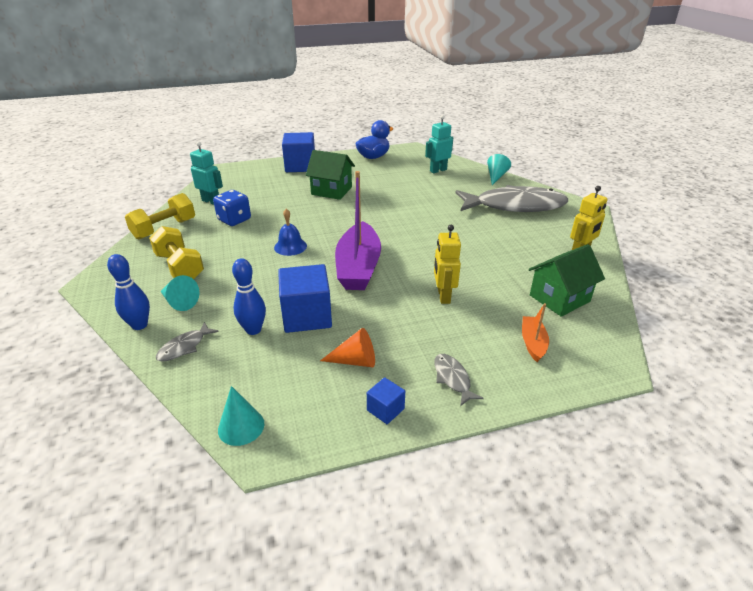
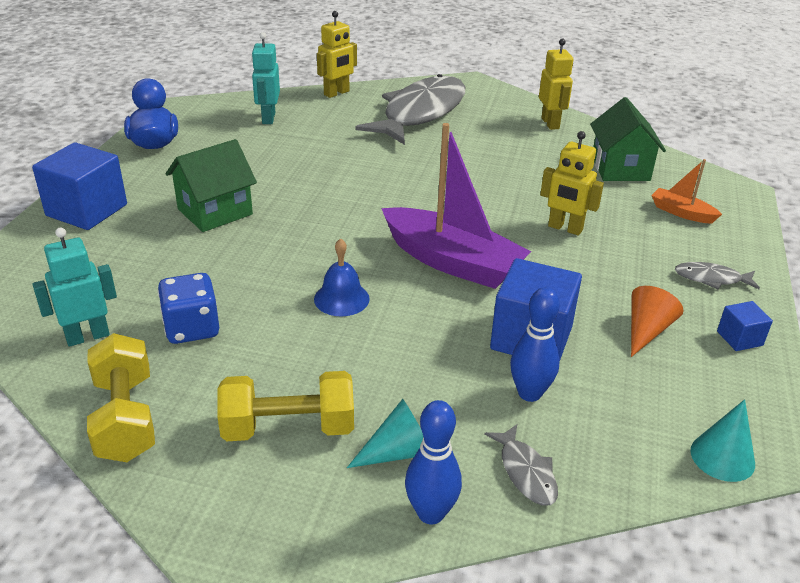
camera: 60 degrees left, 0 degrees up
turquoise cone [487,154,511,185] -> yellow robot [317,11,357,98]

